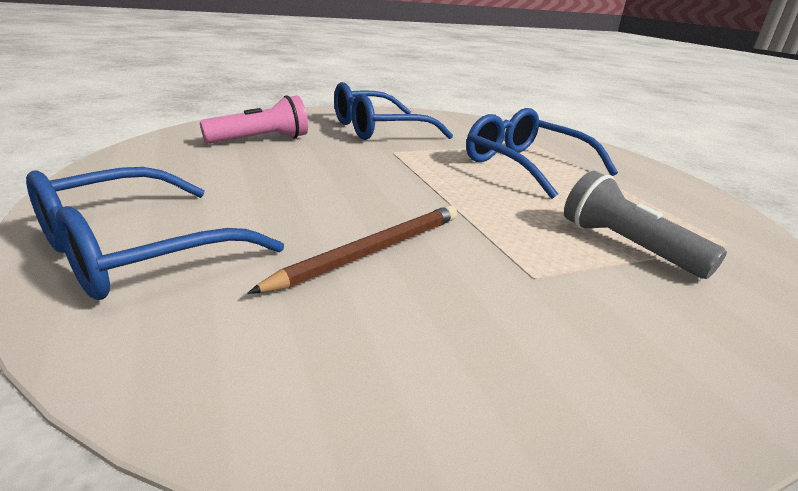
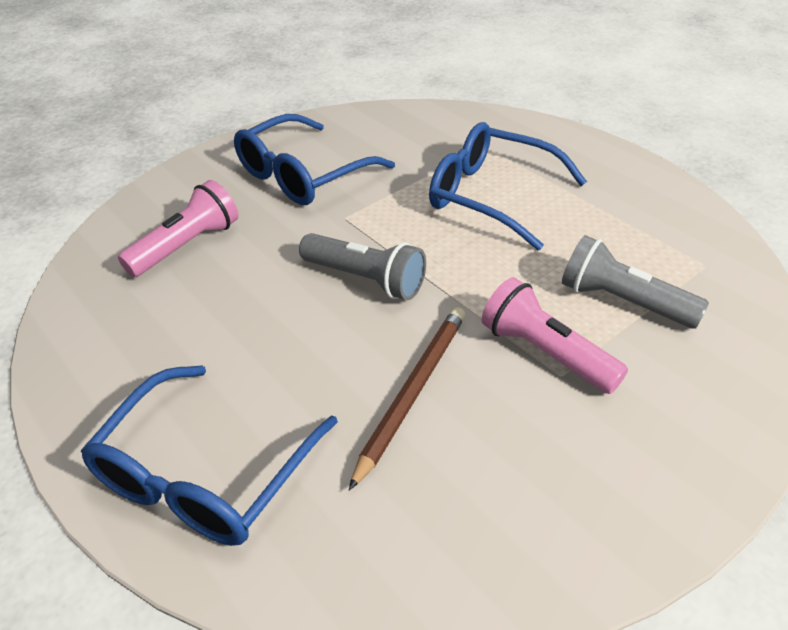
camera: 15 degrees left, 15 degrees up
none -> grey flashlight [299,233,426,300]
none -> pink flashlight [481,277,628,394]

